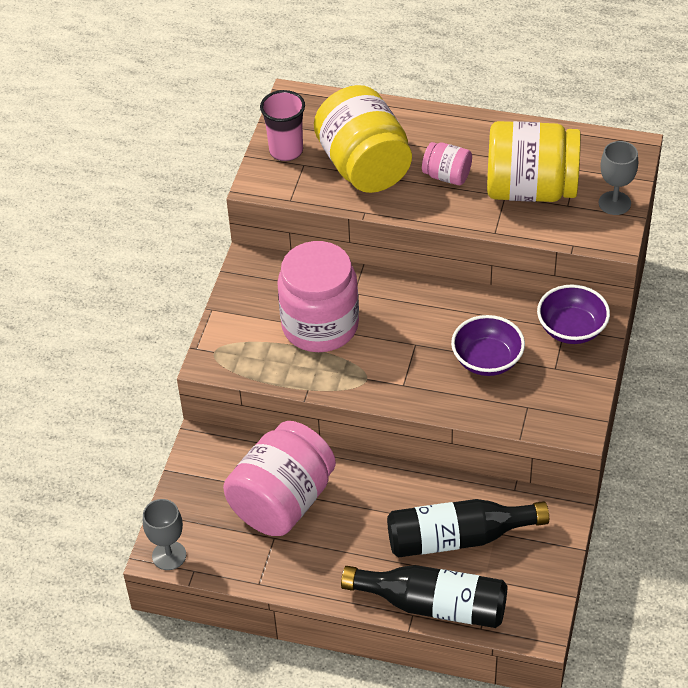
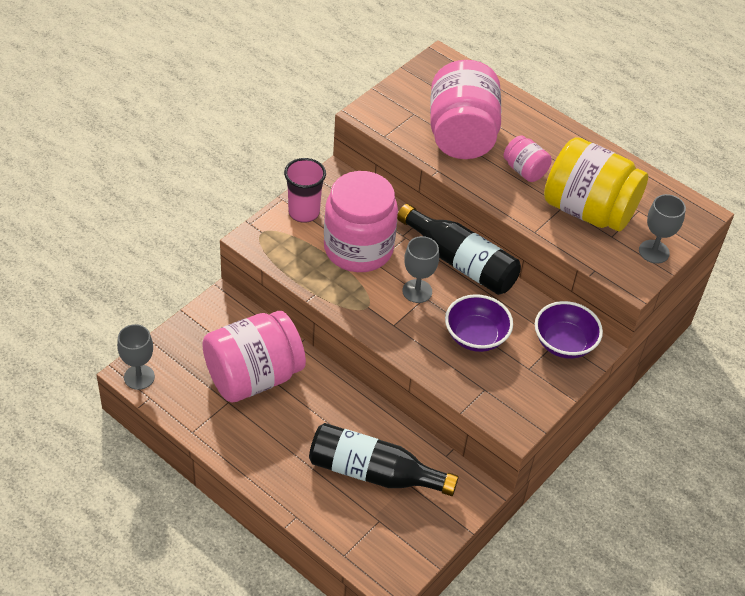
camera: 20 degrees right, 0 degrees up
pink cup [260,90,305,161] -> pink cup moved to [284,158,326,223]
yellow jar [314,85,412,193] -> pink jar [430,60,501,159]
black bottle [341,565,507,628] -> black bottle moved to [397,204,521,295]
none -> grey goblet [402,236,439,303]

